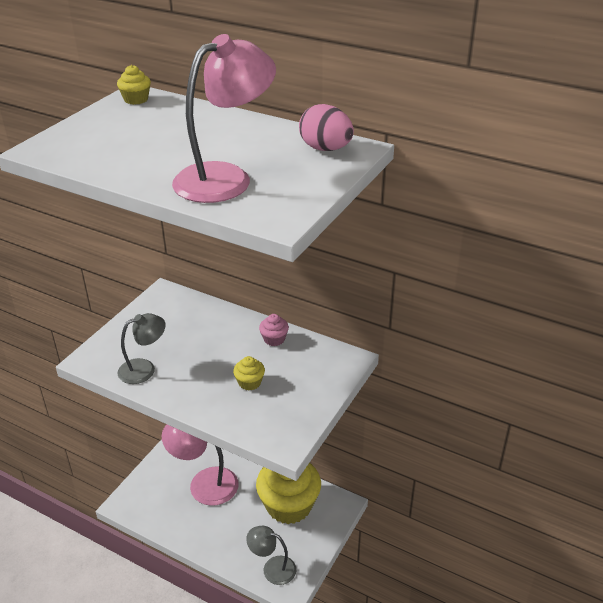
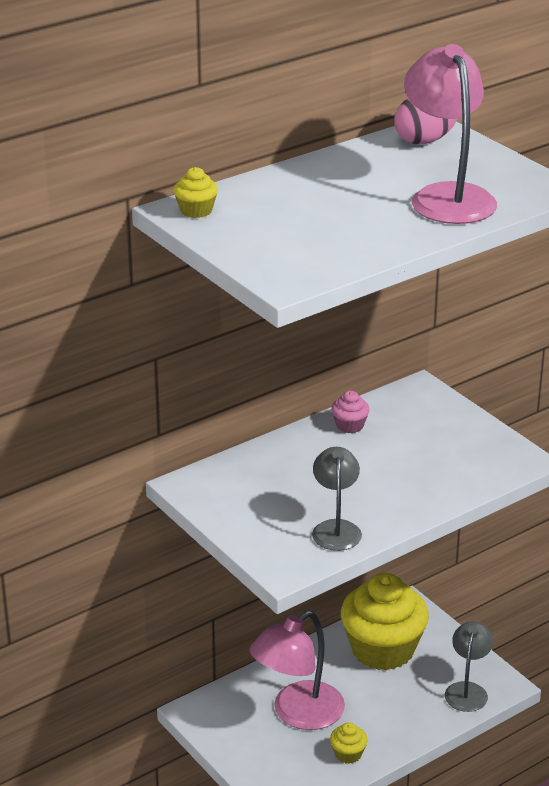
camera: 65 degrees left, 5 degrees down
yellow cupcake [233,356,265,391] -> yellow cupcake moved to [330,722,368,764]
grey lamp [246,526,296,585] -> grey lamp turned 150 degrees clockwise [445,621,493,712]

